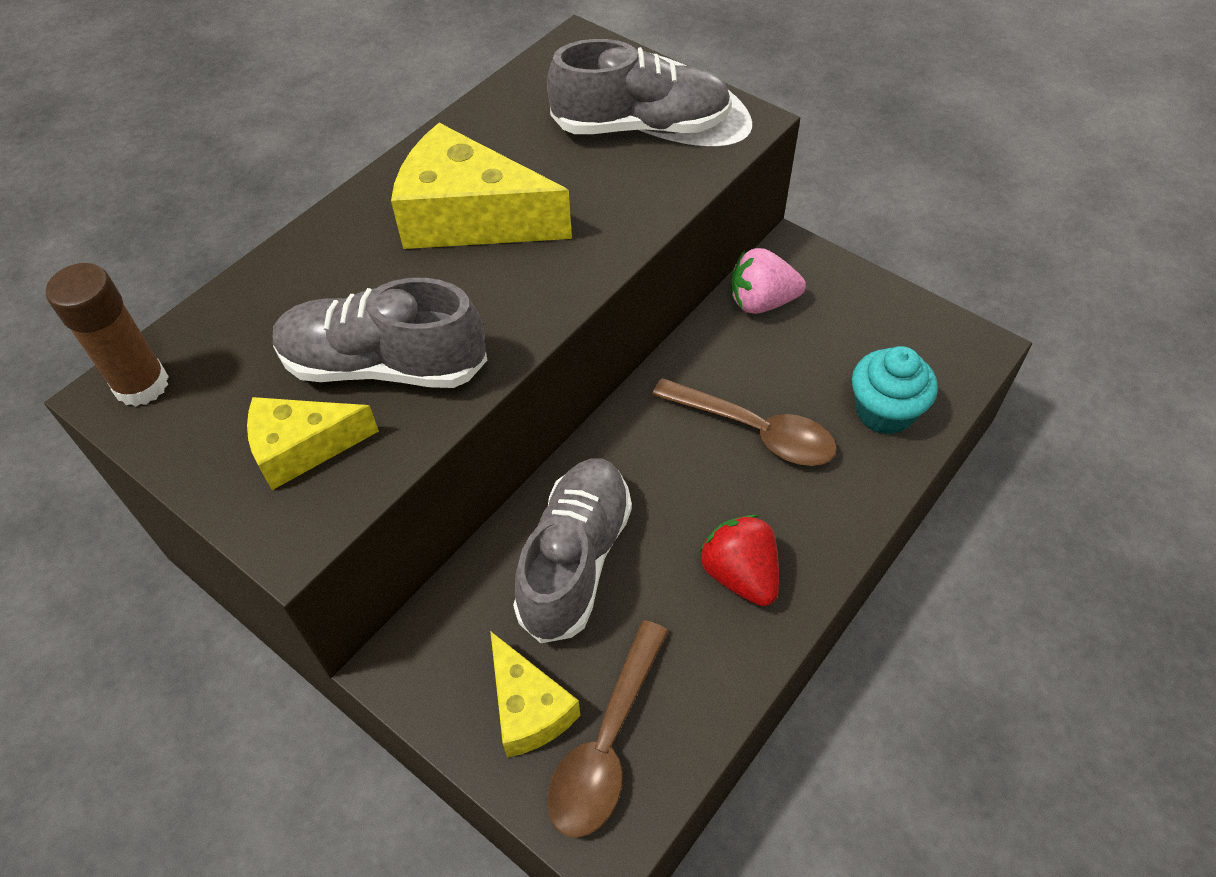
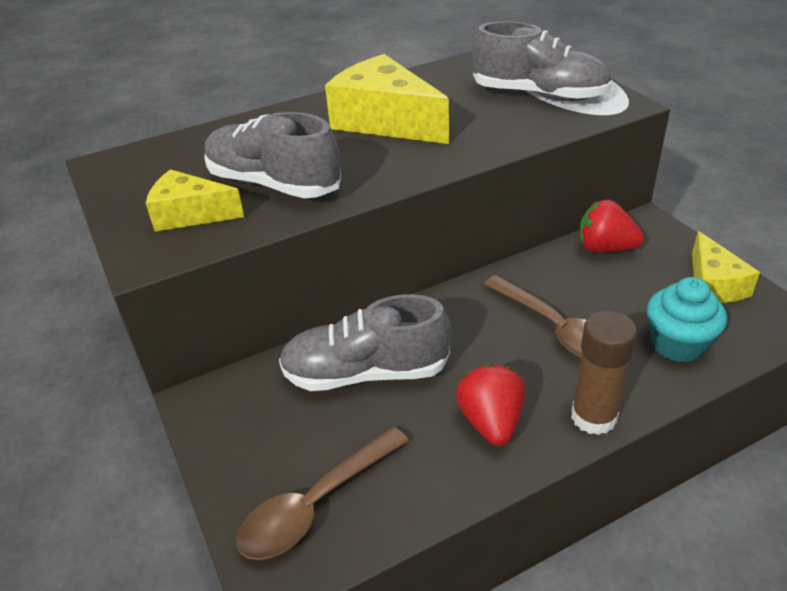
camera: 25 degrees right, 15 degrees down
brown glue stick [46,263,169,407] -> brown glue stick moved to [571,311,637,435]
yellow cheese [490,631,580,758] -> yellow cheese moved to [692,231,760,303]
grey shoe [513,458,632,643] -> grey shoe turned 135 degrees counterclockwise [279,294,451,391]
pink strawberry [731,248,806,314] -> red strawberry [580,200,644,253]

